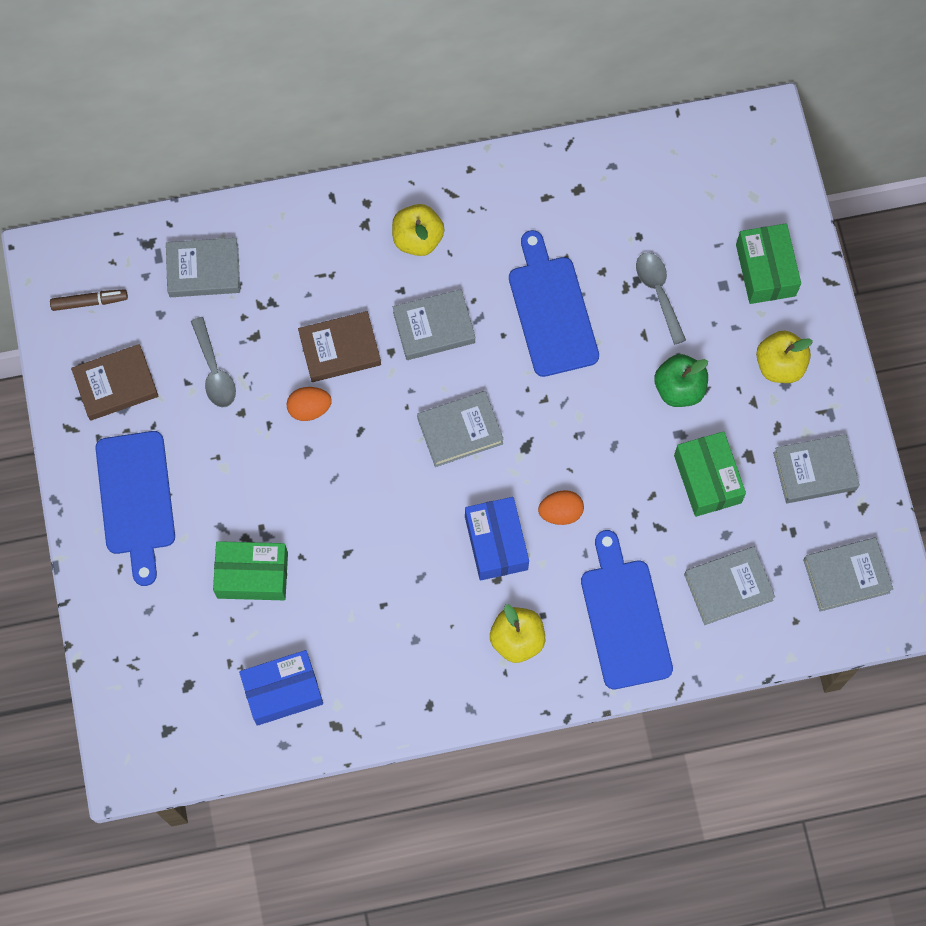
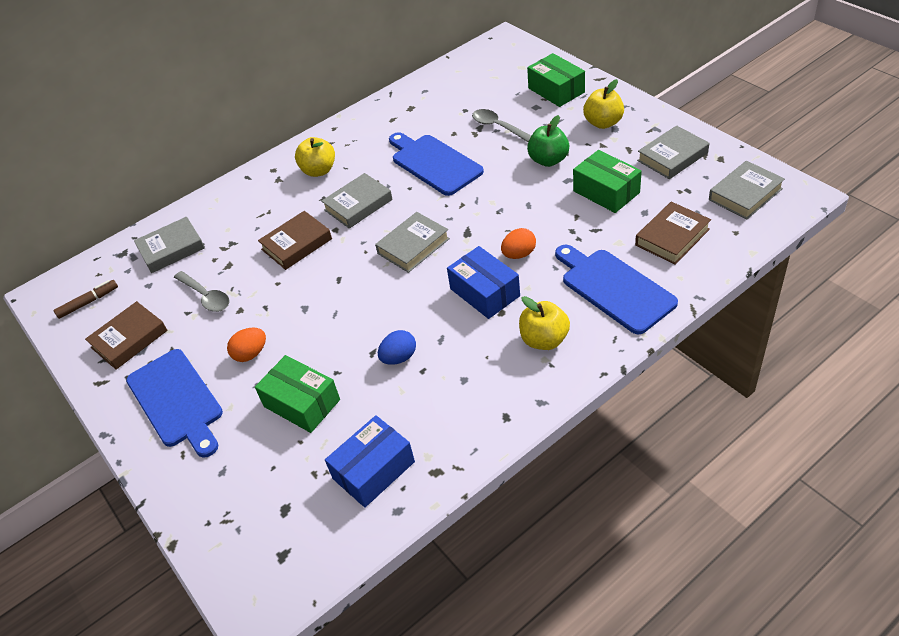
camera: 20 degrees left, 25 degrees down
green box [213,541,288,600] -> green box turned 60 degrees clockwise [255,355,340,433]
orange egg [287,387,332,421] -> orange egg moved to [227,328,266,362]
grey book [684,547,775,625] -> brown book [635,202,711,265]
none -> blue egg [378,330,416,365]

